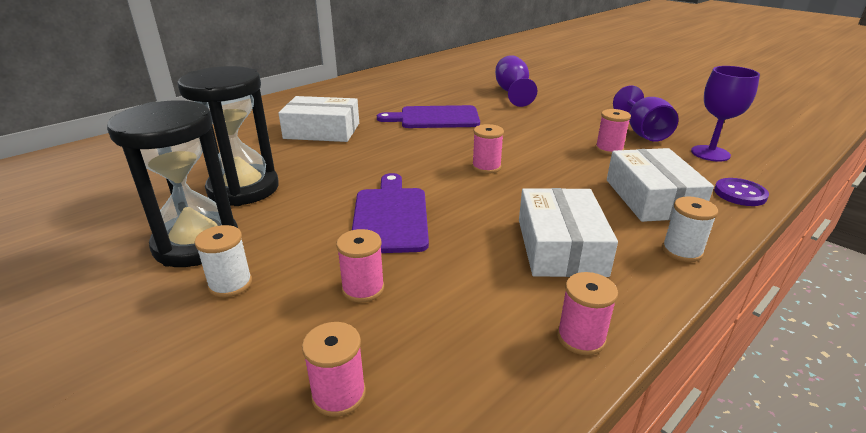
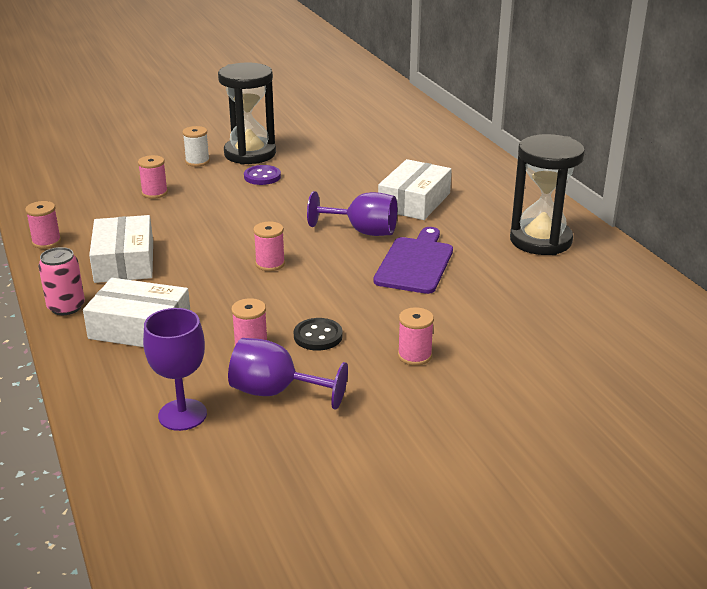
camera: 110 degrees right, 0 degrees up
black hourglass [177,66,279,206] -> black hourglass moved to [510,134,585,255]
pink spool [302,322,366,417] -> pink spool moved to [398,307,434,366]
purple cutting board [352,173,429,253] -> none
purple goblet [495,55,537,107] -> purple goblet moved to [307,191,397,236]
white box [519,188,618,277] -> white box turned 60 degrees clockwise [89,215,153,283]
white spool [662,196,718,262] -> pink can [38,247,85,315]
purple button [714,178,769,206] -> purple button moved to [244,165,281,185]
none -> black button [294,318,343,351]

